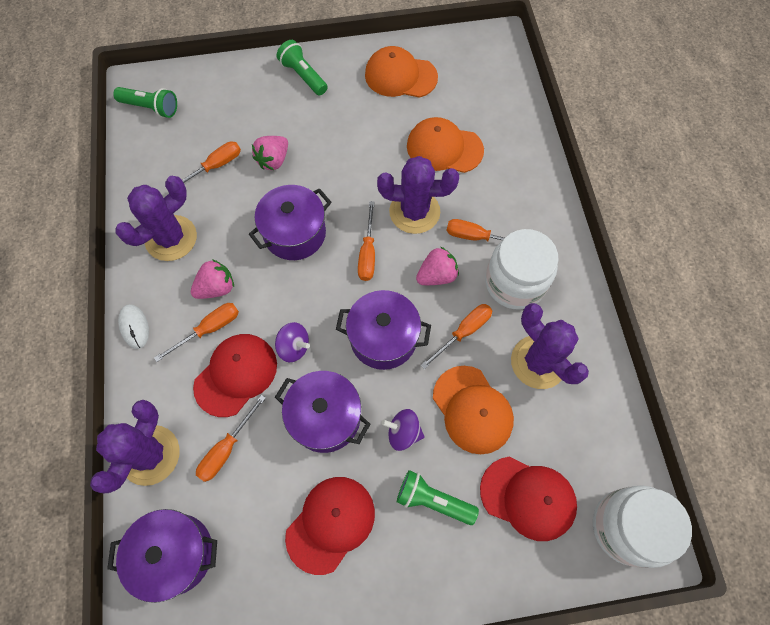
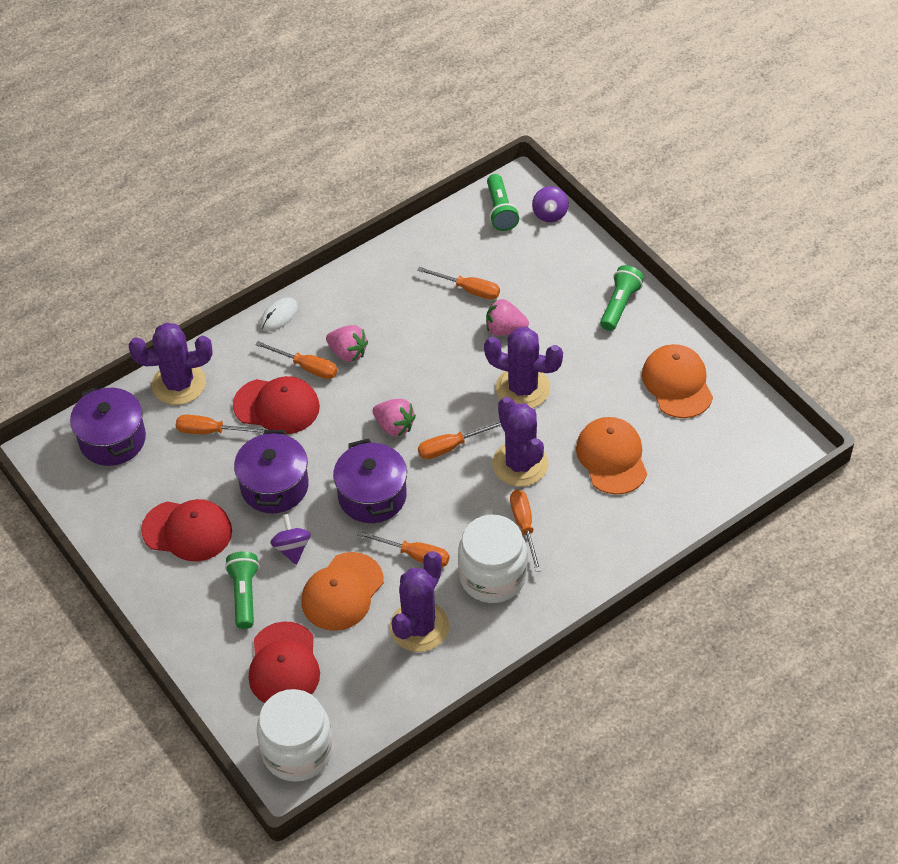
camera: 65 degrees right, 15 degrees down
purple cactus [116,176,197,261] -> purple cactus moved to [484,327,563,408]
purple pot [249,185,332,260] -> none
purple spinning top [275,322,310,362] -> purple spinning top moved to [532,186,569,222]
pink strawberry [416,247,459,285] -> pink strawberry moved to [373,399,416,436]

